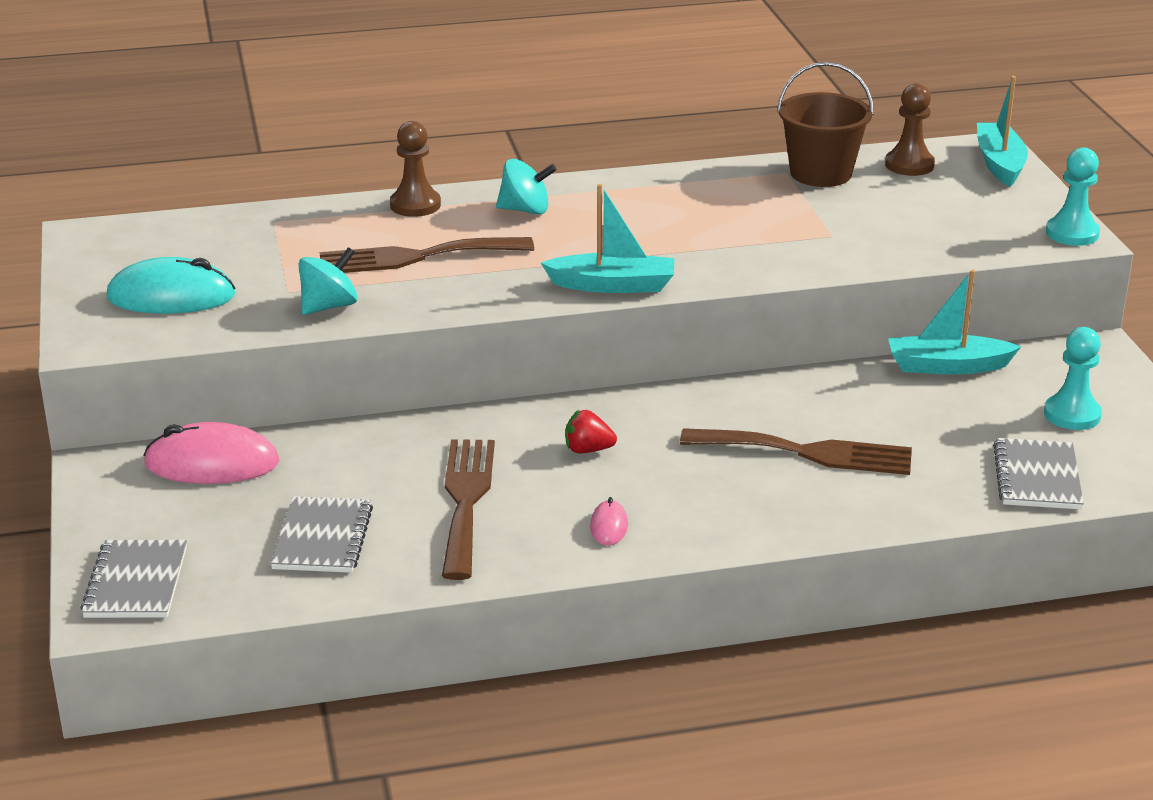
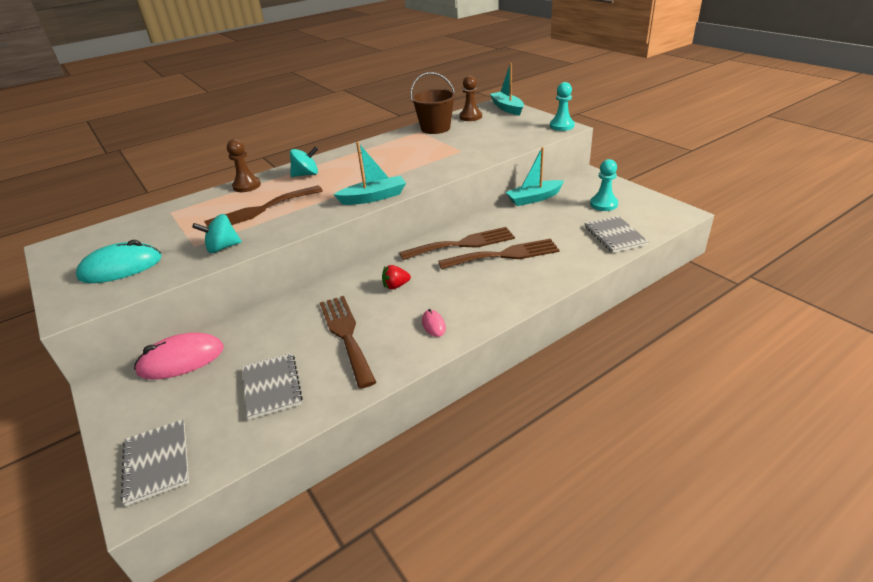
camera: 20 degrees left, 5 degrees up
turquoise spinning top [298,247,358,315] -> turquoise spinning top turned 135 degrees counterclockwise [192,214,242,253]
none -> brown fork [399,227,515,260]

